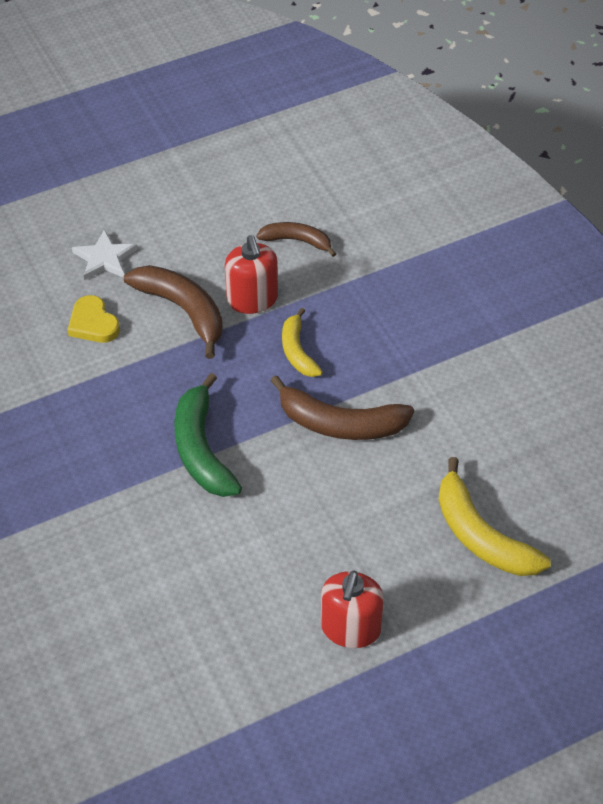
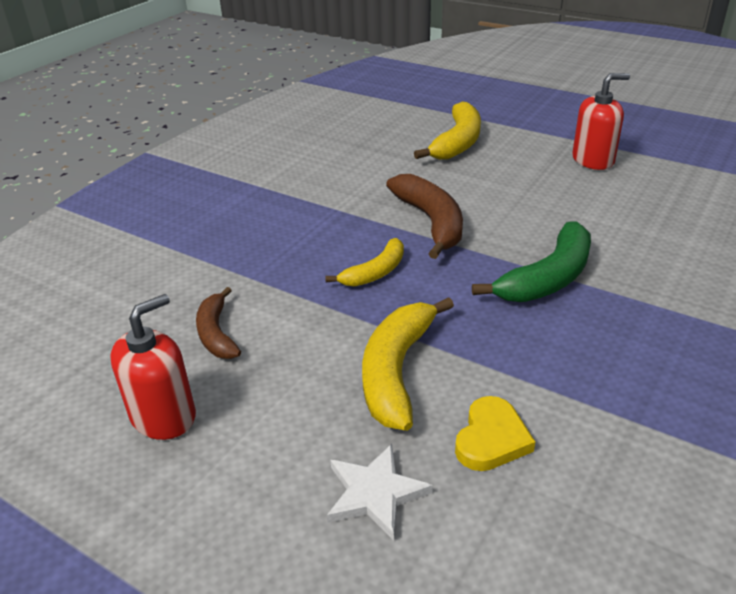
camera: 120 degrees left, 15 degrees down
brown banana [124,265,223,359] -> yellow banana [362,297,454,431]
red soap dispenser [225,235,278,314] -> red soap dispenser moved to [110,294,196,440]

